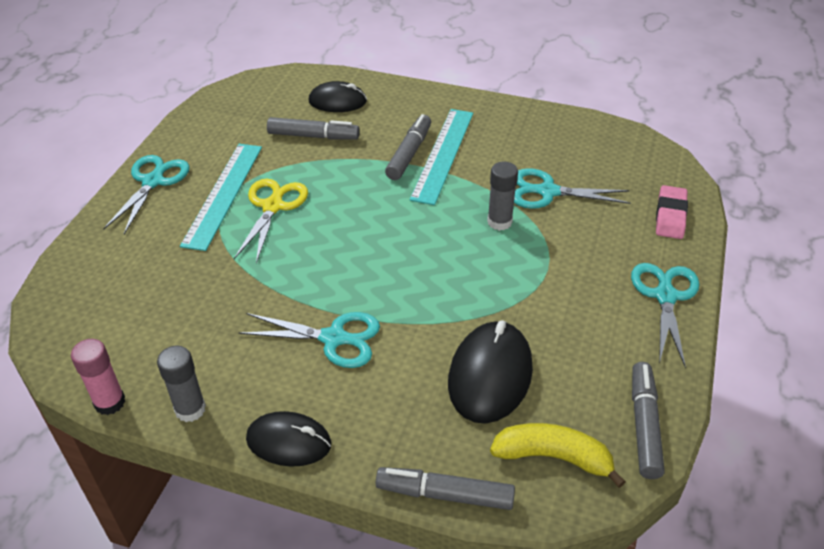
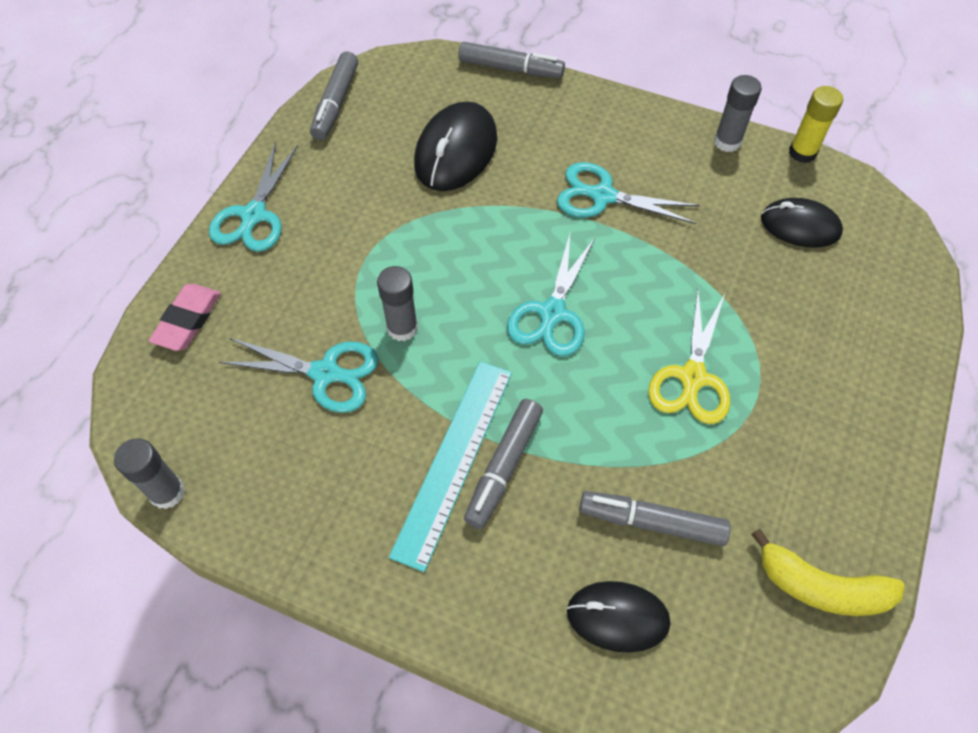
camera: 175 degrees left, 15 degrees up
pink glue stick [71,339,125,415] -> yellow glue stick [789,86,843,163]
turquoise scissors [103,155,190,234] -> turquoise scissors moved to [507,234,595,356]
turquoise ruler [180,144,262,251] -> none
black mouse [246,411,331,467] -> black mouse moved to [761,198,843,248]
yellow banana [490,423,626,488] -> yellow banana moved to [751,528,905,616]
none -> grey glue stick [114,438,185,509]

